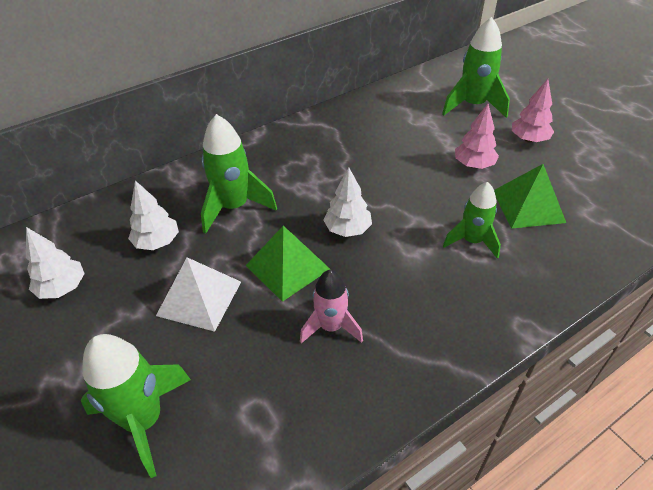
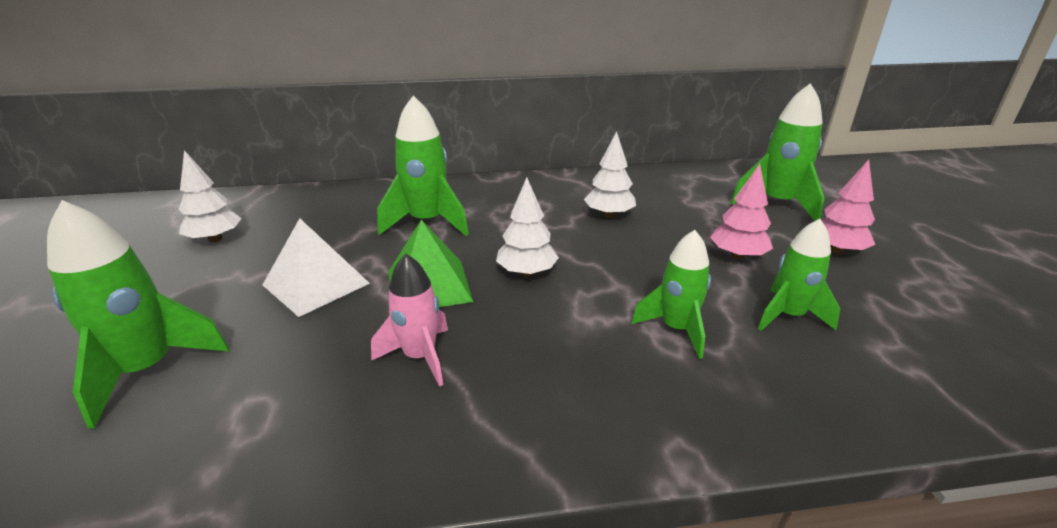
camera: 25 degrees right, 15 degrees down
white tree [128,180,179,250] -> white tree moved to [584,131,636,218]
green pyramid [494,164,566,229] -> green rocket [758,219,840,331]

